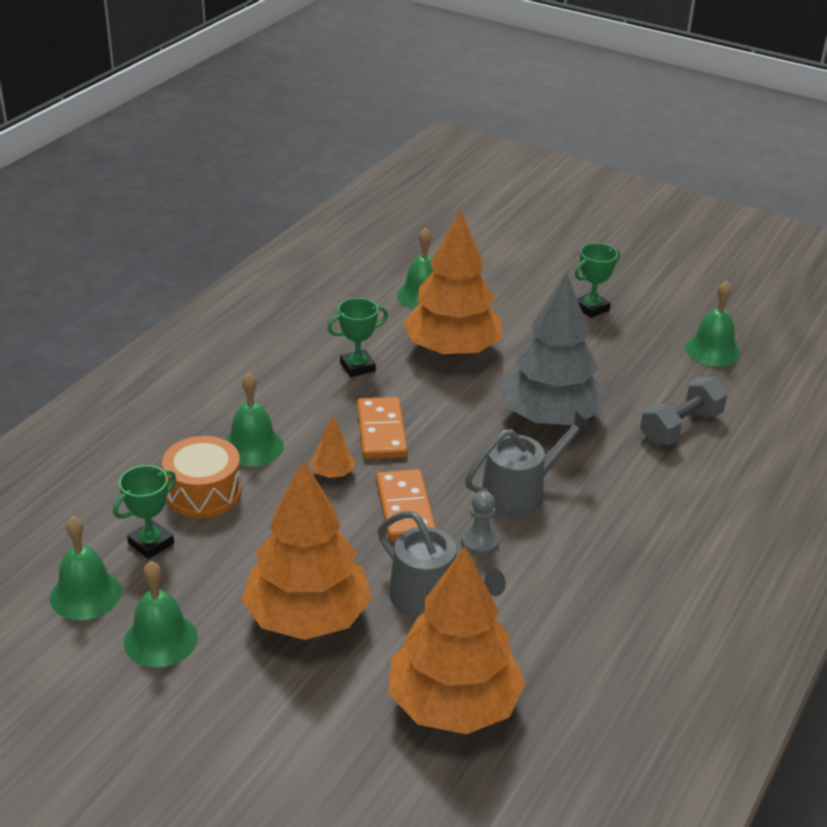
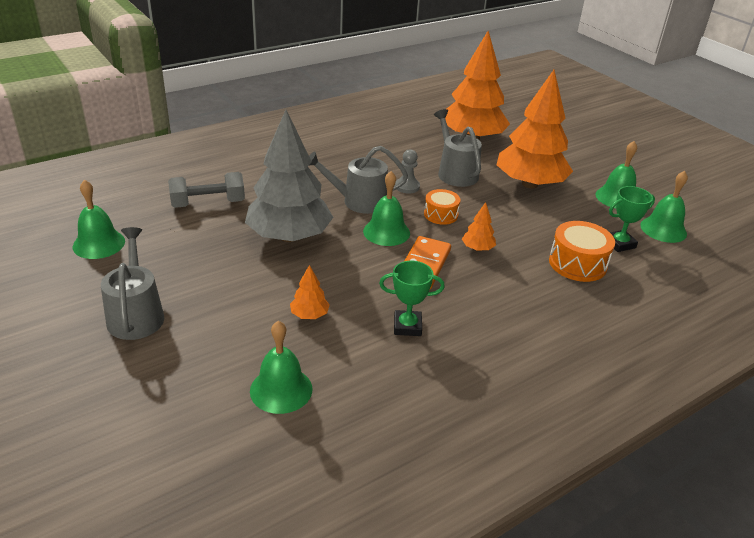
camera: 155 degrees left, 0 degrees up
green bell [225,373,284,467] -> green bell moved to [363,171,410,246]
orange domino [376,469,436,541] -> orange drum [424,189,461,225]
orange tree [403,209,502,357] -> orange tree [290,265,330,319], size x0.40
green trophy [575,243,620,318] -> grey watering can [101,227,164,340]

